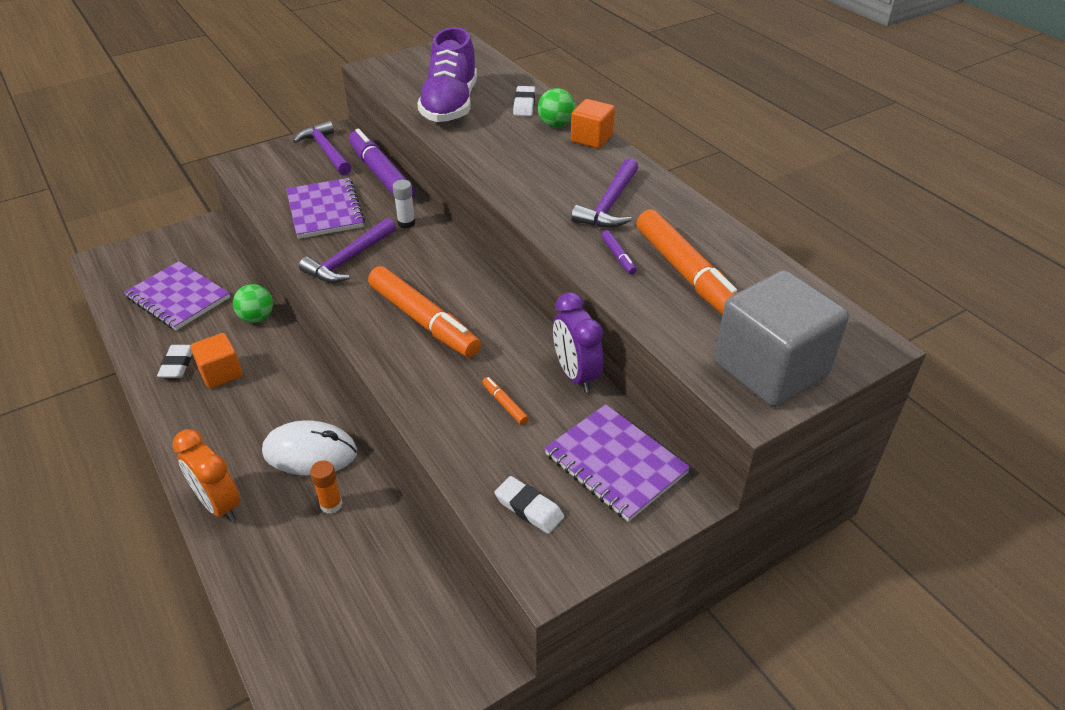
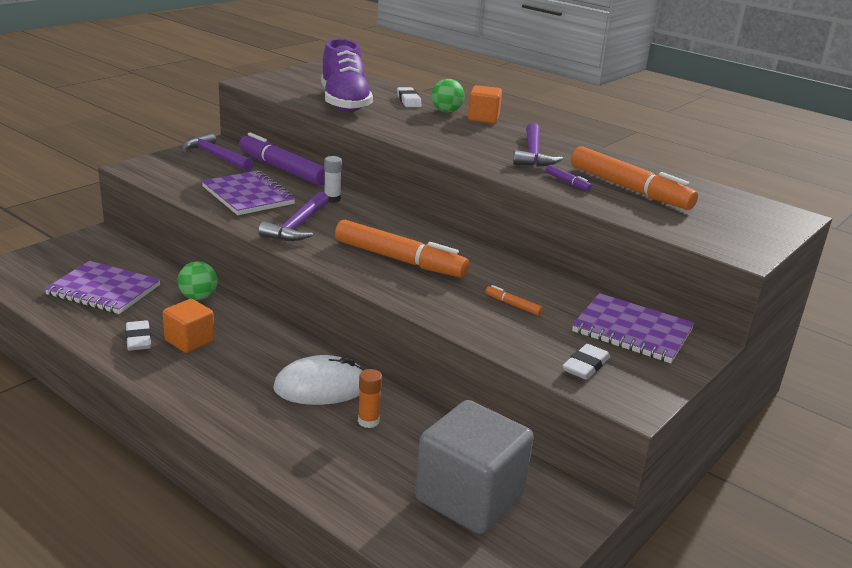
camera: 20 degrees left, 15 degrees down
orange clock [173,429,240,522] -> none
white eraser [494,476,564,534] -> white eraser turned 75 degrees counterclockwise [563,344,610,380]
purple clock [553,292,604,393] -> none
grey cube [714,270,849,407] -> grey cube moved to [415,400,534,534]

